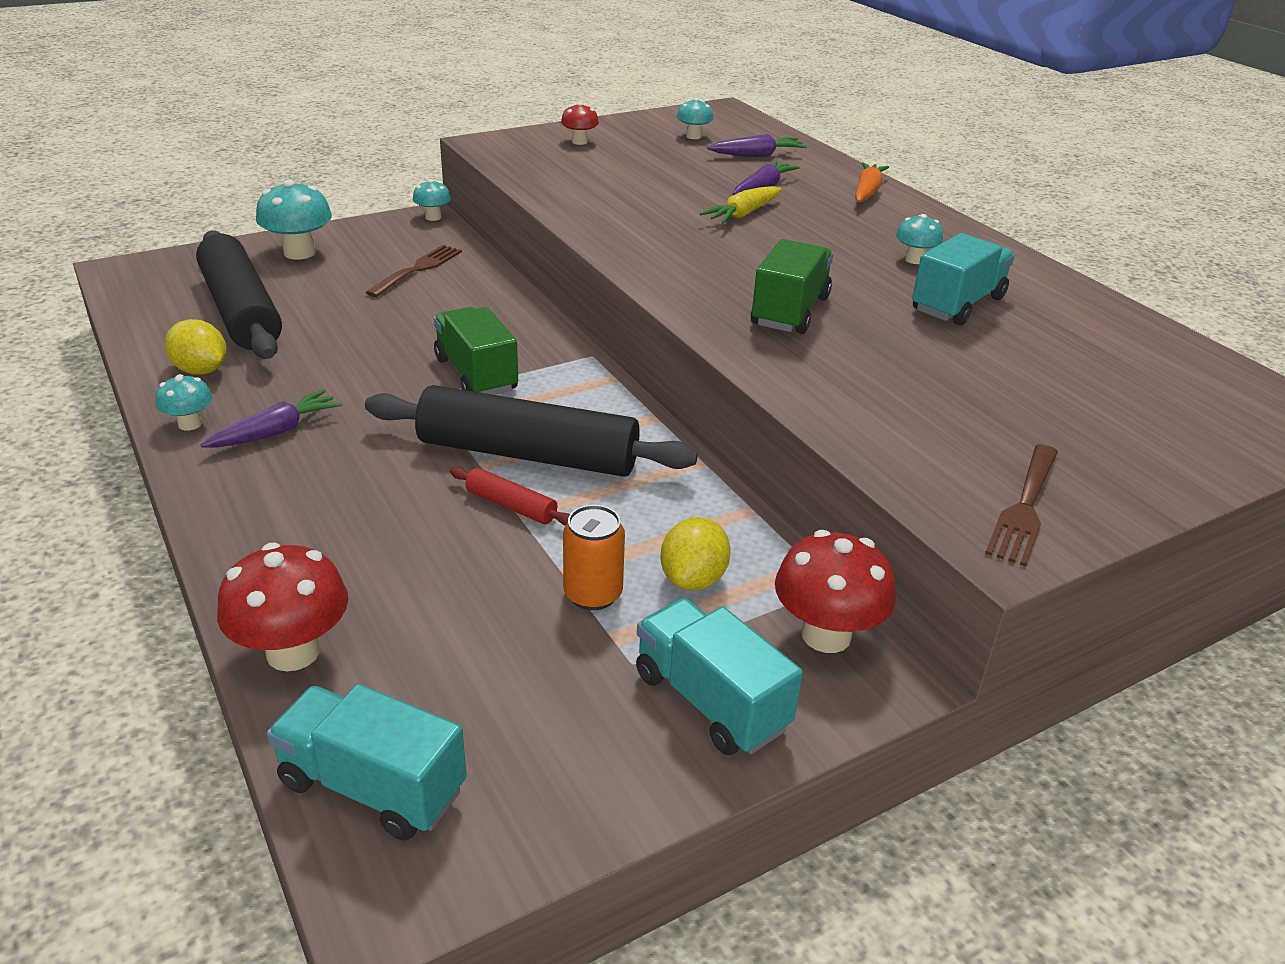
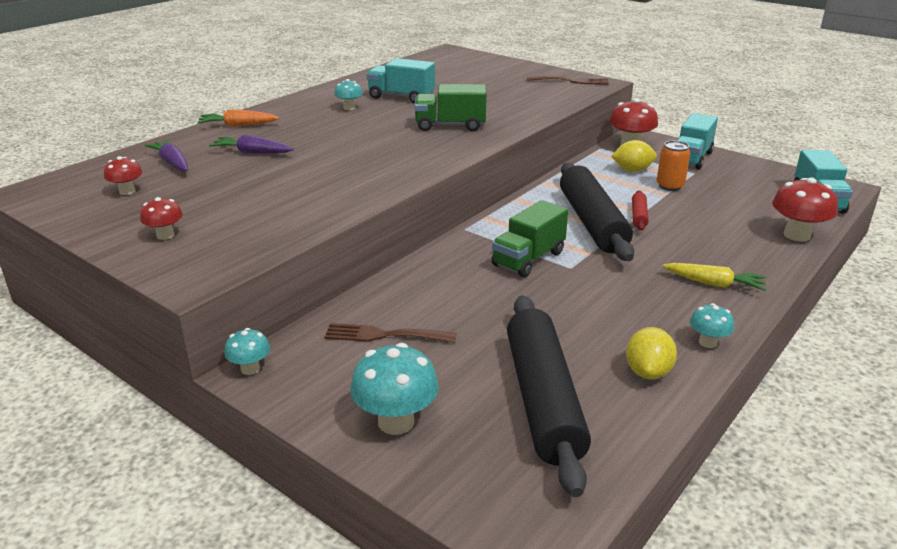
camera: 110 degrees left, 5 degrees down
black rolling pin [196,230,282,359] -> black rolling pin turned 45 degrees counterclockwise [507,295,591,497]
purple carrot [201,389,342,447] -> none
turquoise mushroom [677,98,714,139] -> red mushroom [104,156,143,195]
yellow carrot [700,186,782,224] -> yellow carrot moved to [662,263,766,291]

